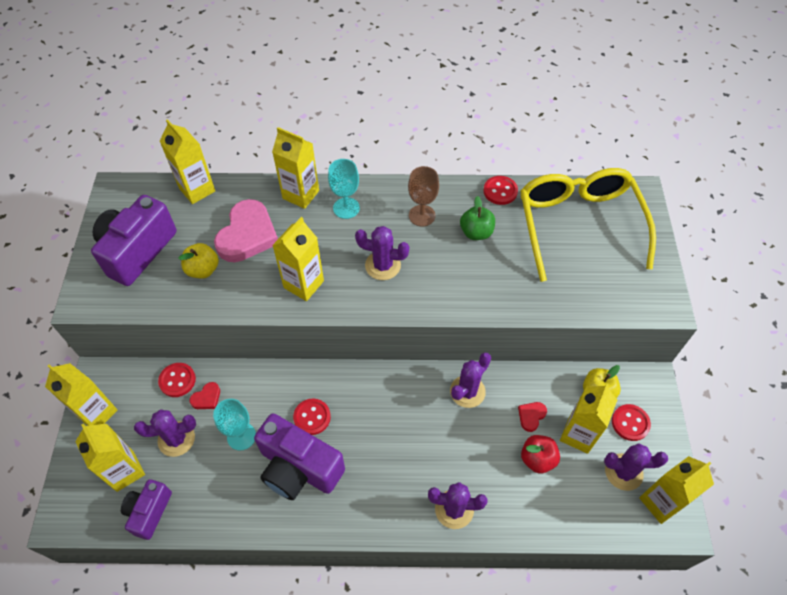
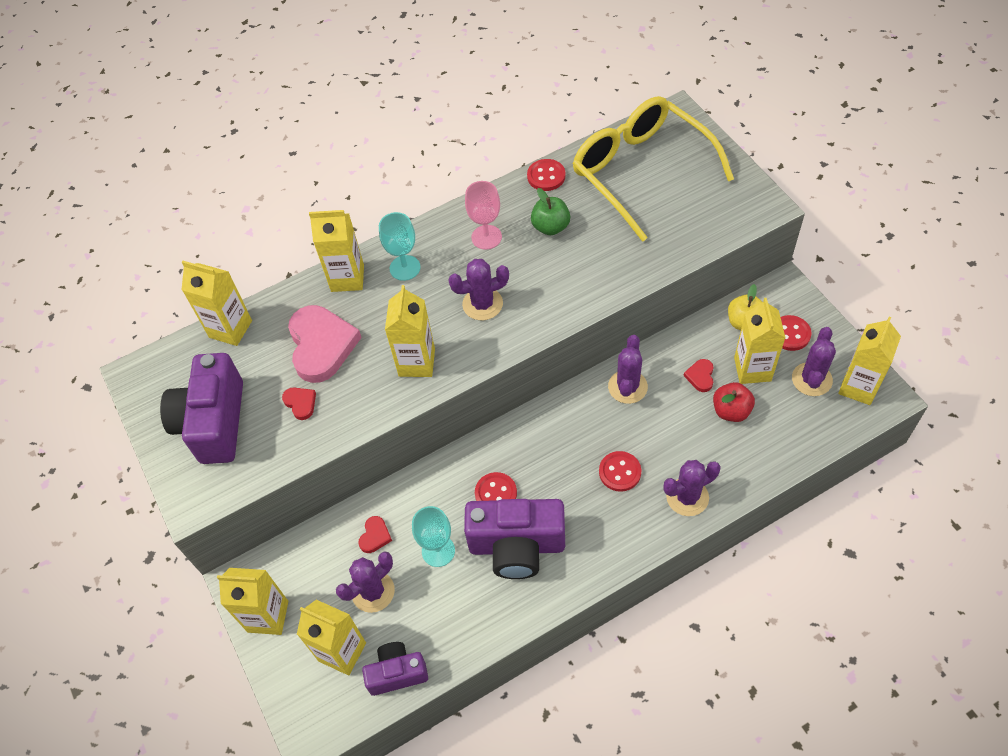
camera: 25 degrees left, 0 degrees up
purple camera [121,479,172,540] -> purple camera turned 90 degrees clockwise [362,642,428,696]
red button [158,363,196,397] -> red button moved to [599,451,641,492]
yellow apple [179,243,219,279] -> red heart [282,387,316,420]
brown goblet [408,166,439,227] -> pink goblet [465,181,502,250]
purple cactus [604,444,668,491] -> purple cactus turned 45 degrees counterclockwise [792,327,836,396]

